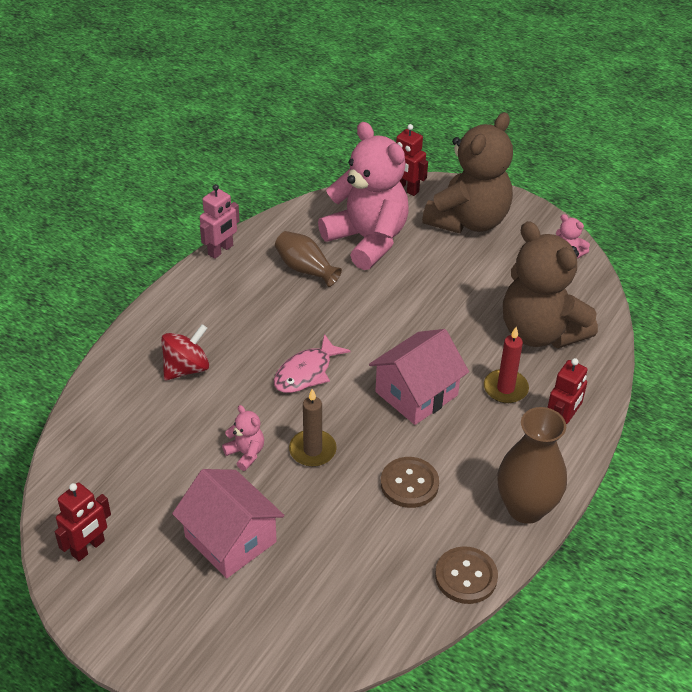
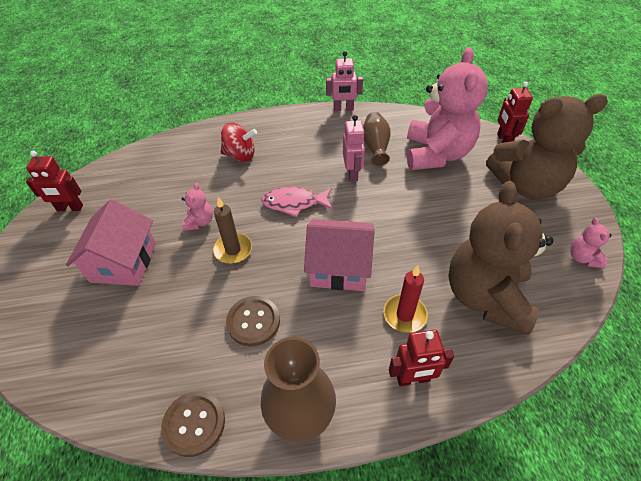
camera: 50 degrees right, 5 degrees up
none -> pink robot [343,115,365,182]

